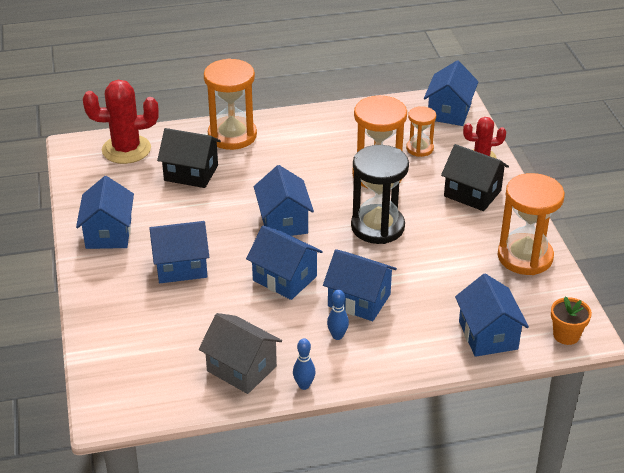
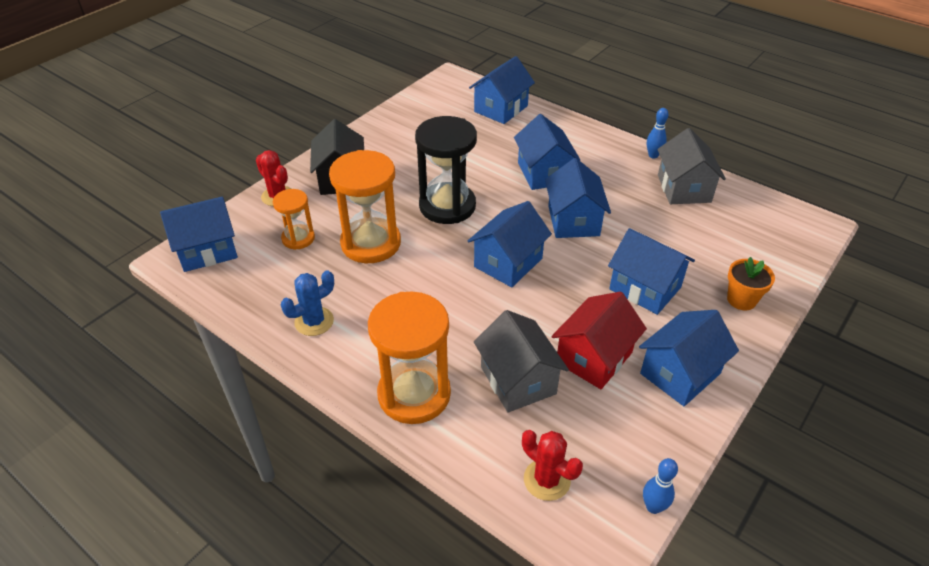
camera: 130 degrees left, 5 degrees up
red cactus [83,80,159,164] -> red cactus [522,430,583,501], size x0.59
black house [157,128,221,188] -> grey house [474,310,569,413]
blue bowling pin [327,290,349,340] -> blue bowling pin moved to [643,458,678,514]
orange hourglass [498,173,565,275] -> none
orange flower pot [551,296,592,345] -> orange flower pot moved to [727,257,775,310]
none -> blue cactus [281,270,334,336]
none -> red house [552,292,647,389]

